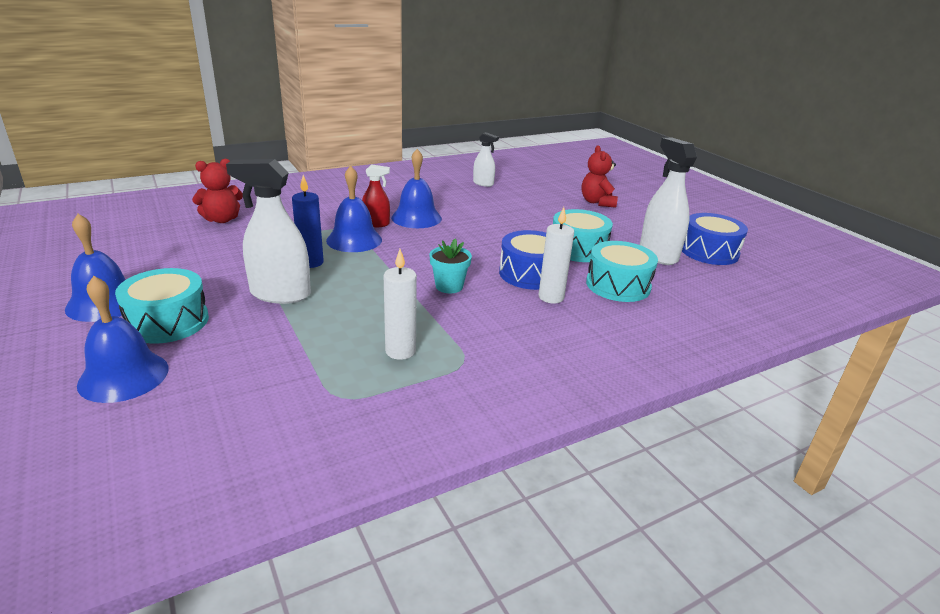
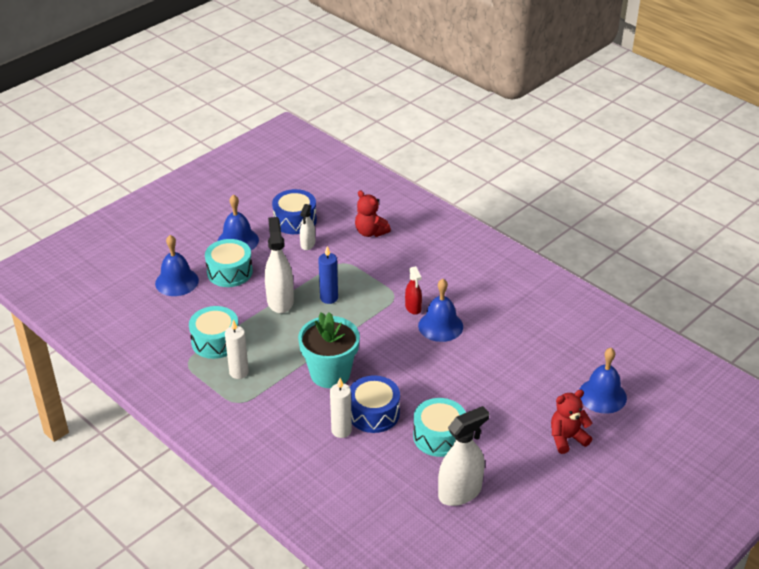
camera: 75 degrees right, 10 degrees up
blue bell [326,166,382,252] -> blue bell moved to [579,348,627,414]
turquoise flower pot [430,238,472,293] -> turquoise flower pot [298,312,360,388], size x1.92
white spray bottle [473,132,499,187] -> white spray bottle moved to [300,204,315,250]
turquoise drum [586,241,658,302] -> turquoise drum moved to [189,306,239,359]
blue drum [682,213,748,265] -> blue drum moved to [272,189,317,234]

